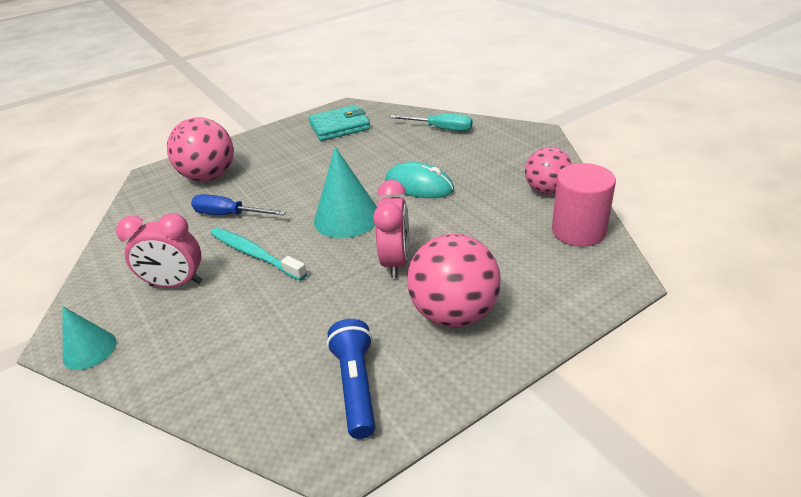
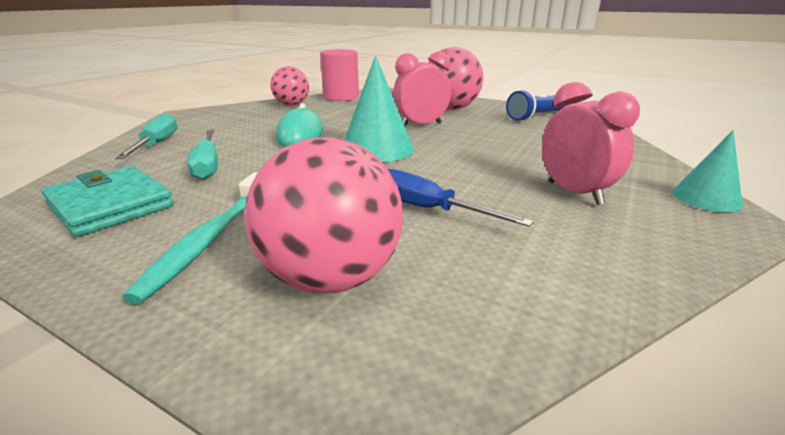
camera: 120 degrees left, 10 degrees down
blue screwdriver [191,194,286,216] -> blue screwdriver turned 135 degrees clockwise [388,169,534,227]
turquoise toothbrush [211,228,307,281] -> turquoise toothbrush moved to [122,172,258,304]
none -> turquoise screwdriver [187,130,218,180]

